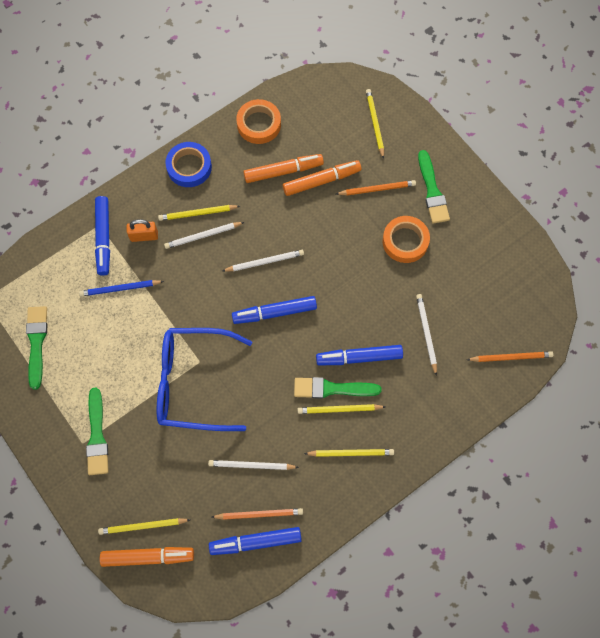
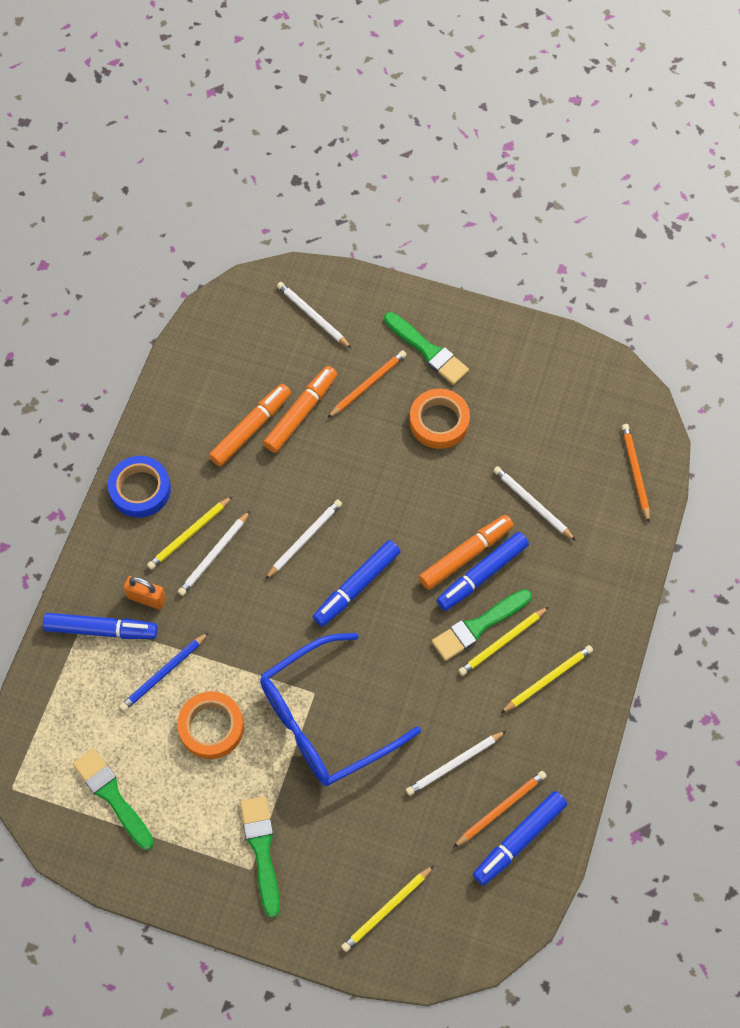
camera: 35 degrees left, 5 degrees down
green brush [86,388,108,475] -> green brush turned 150 degrees counterclockwise [240,796,280,918]
blue marker [95,196,110,276] -> blue marker turned 45 degrees counterclockwise [43,613,158,639]
orange marker [100,547,194,567] -> orange marker moved to [419,515,514,590]
orange padlock [126,219,158,242] -> orange padlock turned 60 degrees clockwise [123,576,166,610]
orange tape [236,99,281,144] -> orange tape moved to [177,691,244,759]
yellow pencil [366,89,384,159] -> white pencil [277,282,351,348]
orange pencil [467,351,554,362] -> orange pencil turned 60 degrees counterclockwise [622,424,650,523]

